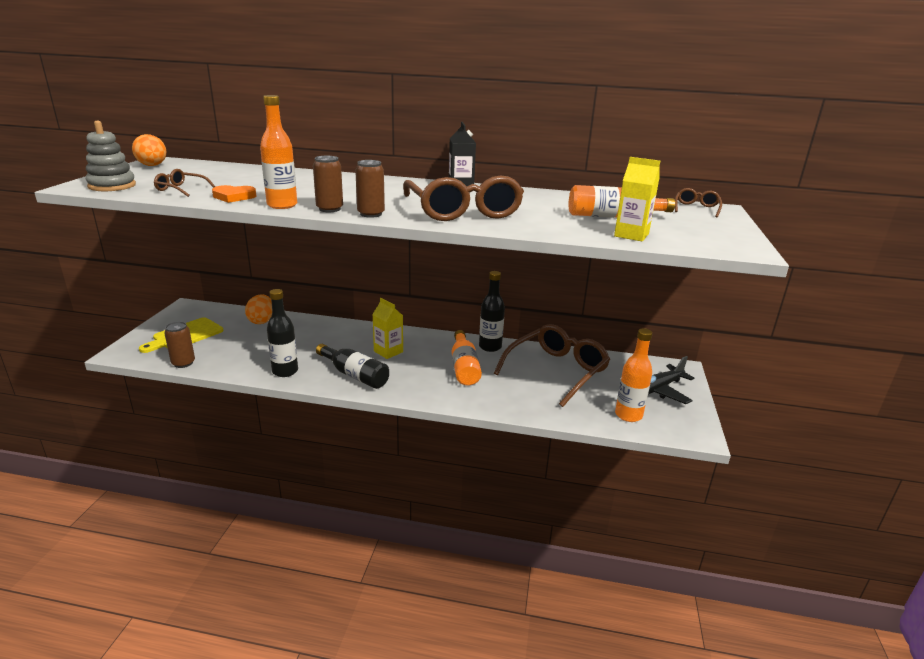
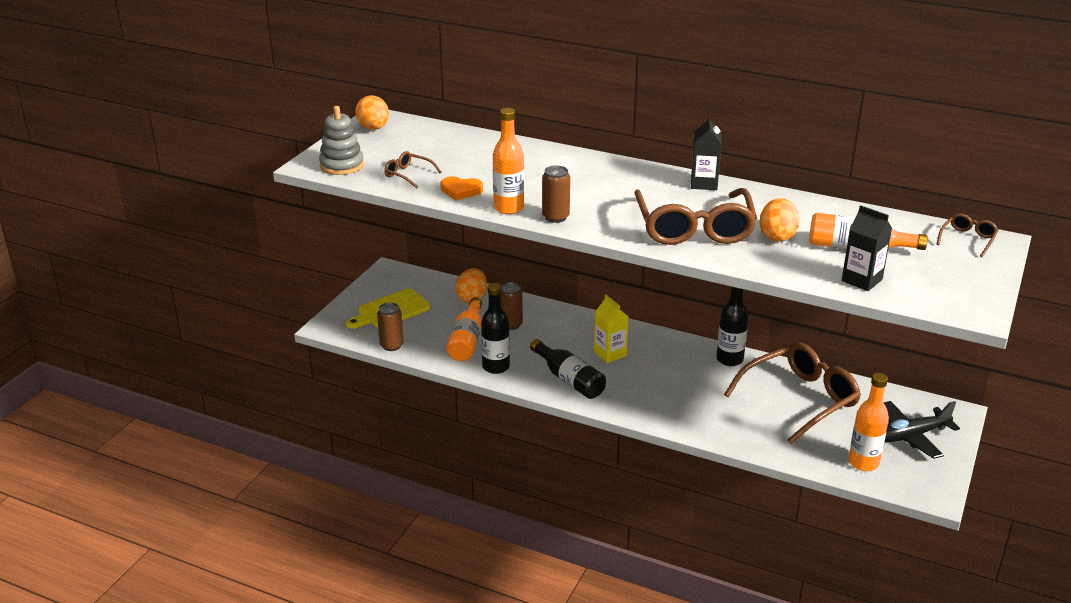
camera: 15 degrees right, 5 degrees up
brown can [355,160,385,218] -> brown can moved to [500,282,523,330]
orange bottle [452,330,482,385] -> orange bottle moved to [446,297,482,361]
yellow carton [614,157,660,242] -> black carton [842,205,892,291]
none -> orange egg [759,198,800,242]

